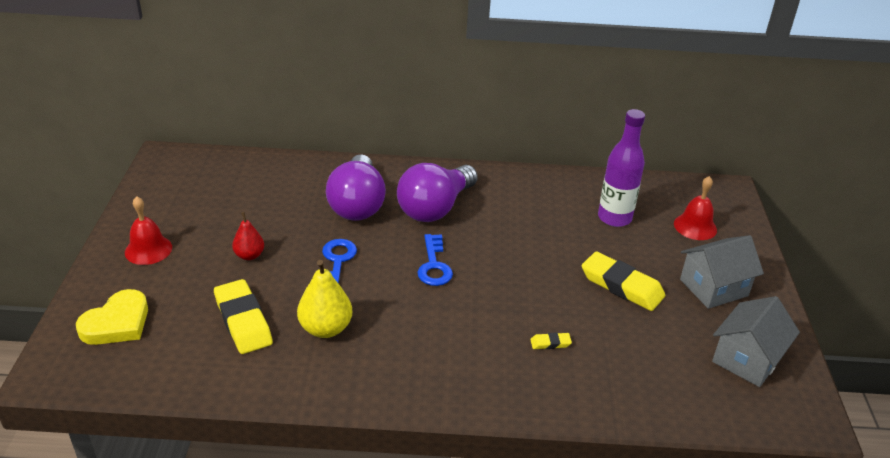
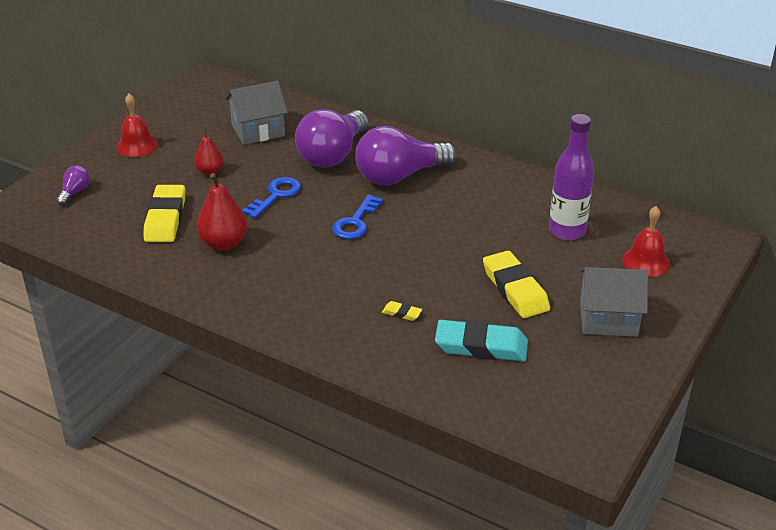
camera: 30 degrees right, 0 degrees up
yellow heart [76,289,148,345] -> purple light bulb [56,165,90,205]
yellow pear [297,260,352,338] -> red pear [196,173,247,250]
grey house [712,296,800,387] -> grey house moved to [225,81,288,145]
none -> turquoise eraser [435,320,528,361]

